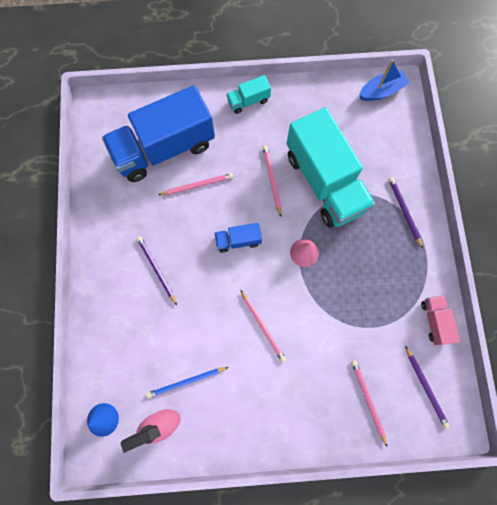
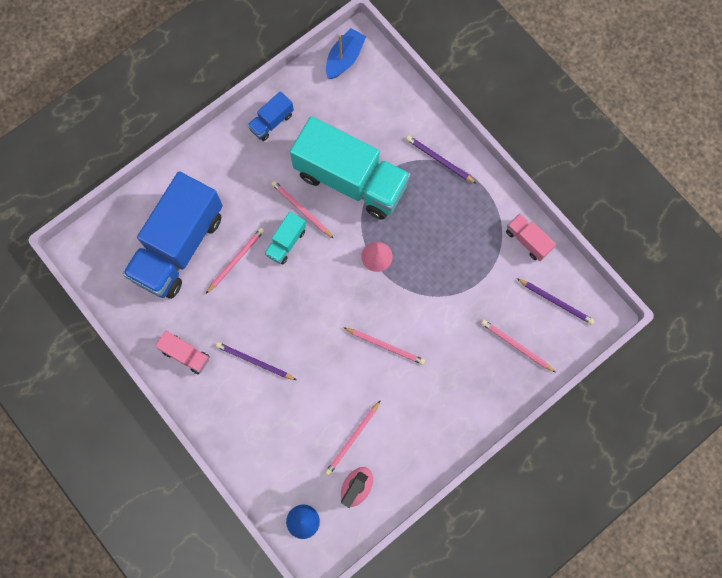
camera: 35 degrees left, 0 degrees up
blue pencil [146,367,229,398] -> pink pencil [325,400,381,475]
blue truck [215,223,262,253] -> blue truck moved to [247,91,294,141]
turquoise truck [226,75,271,114] -> turquoise truck moved to [265,212,306,265]
none -> pink truck [155,330,210,374]

